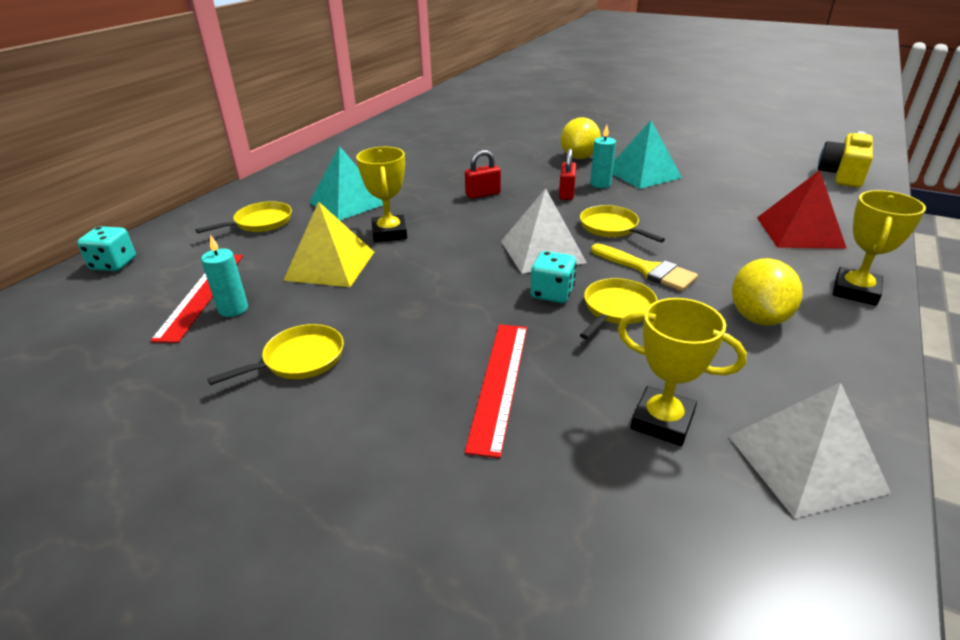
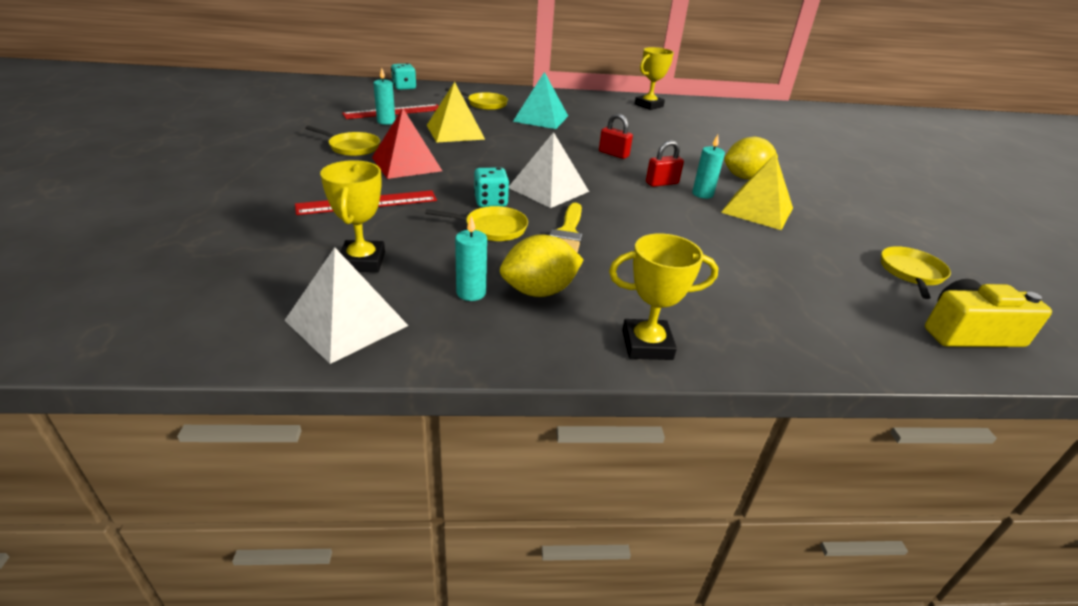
camera: 55 degrees right, 0 degrees up
yellow trophy [356,147,407,242] -> yellow trophy moved to [635,47,674,110]
yellow pan [580,205,665,243] -> yellow pan moved to [881,246,951,299]
turquoise pyramid [613,120,682,189] -> yellow pyramid [721,154,793,230]
red pyramid [757,170,847,249] -> red pyramid moved to [372,108,442,179]
none -> turquoise candle [455,216,487,301]

